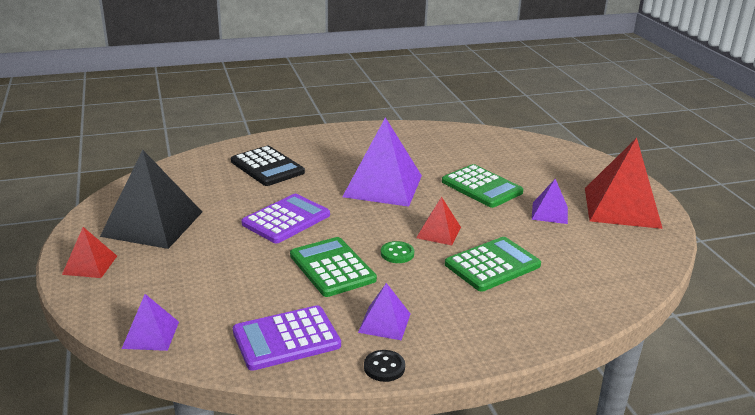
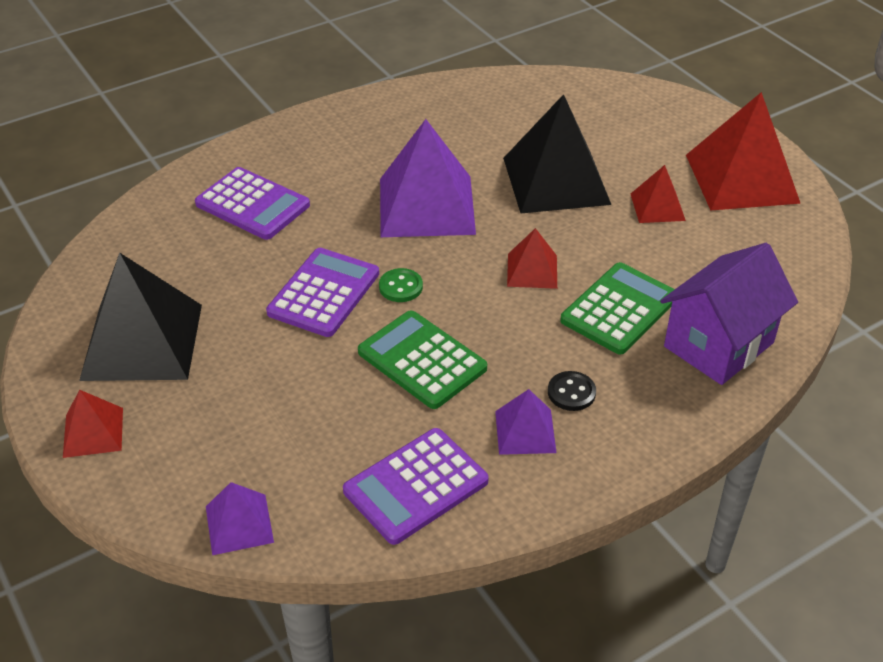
camera: 15 degrees left, 15 degrees up
black calculator [231,146,305,186] -> purple calculator [195,167,310,240]
black button [364,350,405,382] -> black button moved to [548,371,596,411]
green button [381,241,414,263] -> green button moved to [379,268,423,302]
green calculator [442,164,523,208] -> black pyramid [503,94,612,213]
purple pyramid [532,179,568,224] -> red pyramid [631,165,686,223]
none -> purple house [660,243,798,385]

